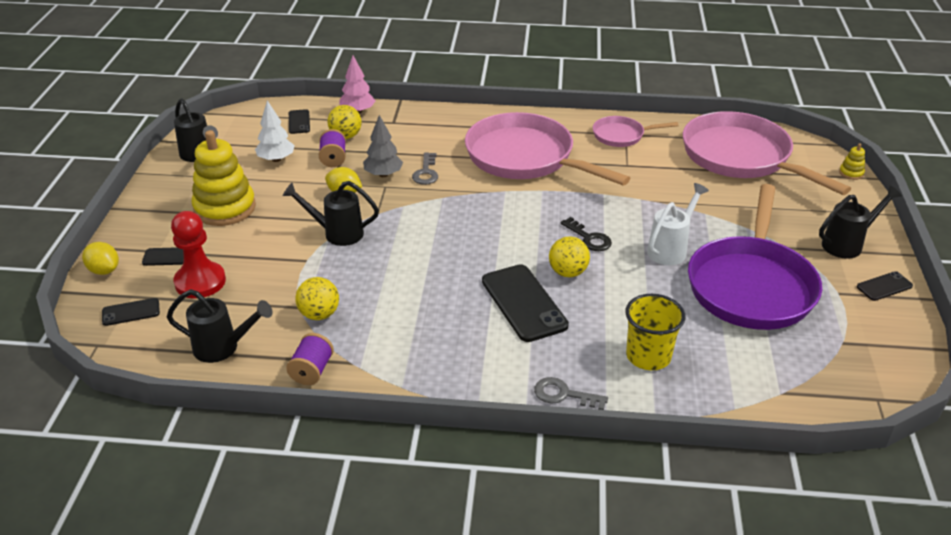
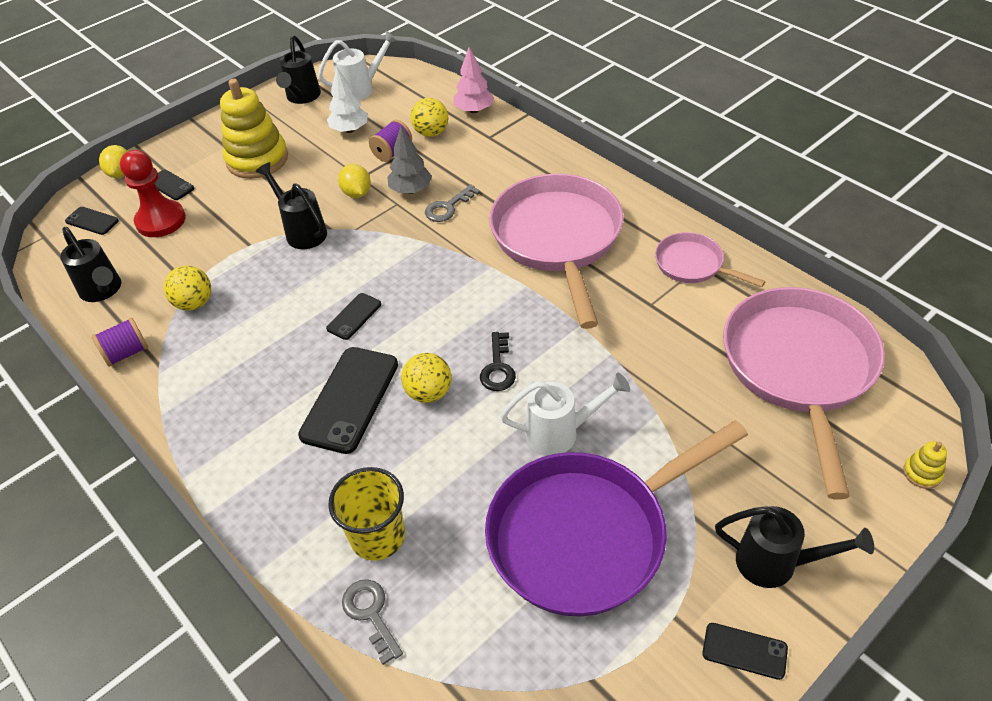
camera: 45 degrees right, 10 degrees up
black phone [289,109,310,134] -> black phone moved to [326,293,381,340]
grey key [534,377,608,410] -> grey key moved to [342,579,403,665]
none -> white watering can [318,31,398,101]

